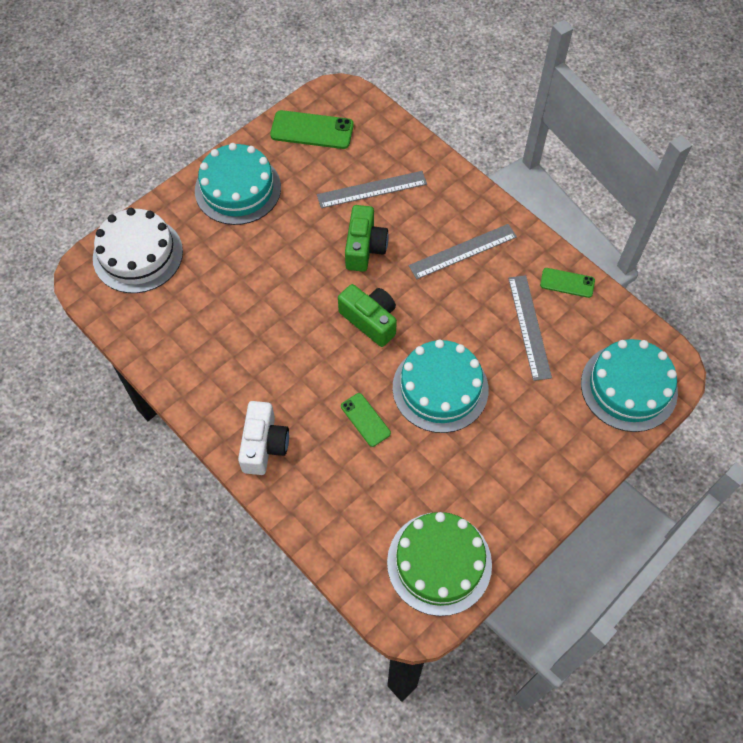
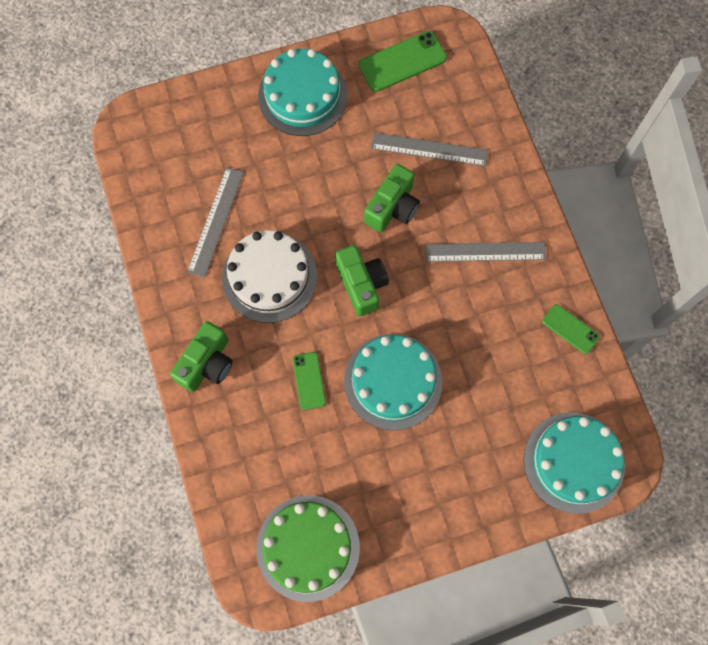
camera: 25 degrees right, 10 degrees up
white cake [93,208,183,293] -> white cake moved to [222,230,317,323]
white camera [238,401,289,475] -> green camera [170,321,233,392]
green phone [270,110,354,149] -> green phone turned 60 degrees counterclockwise [358,31,447,92]
grey ruler [508,275,552,381] -> grey ruler moved to [187,167,244,278]

